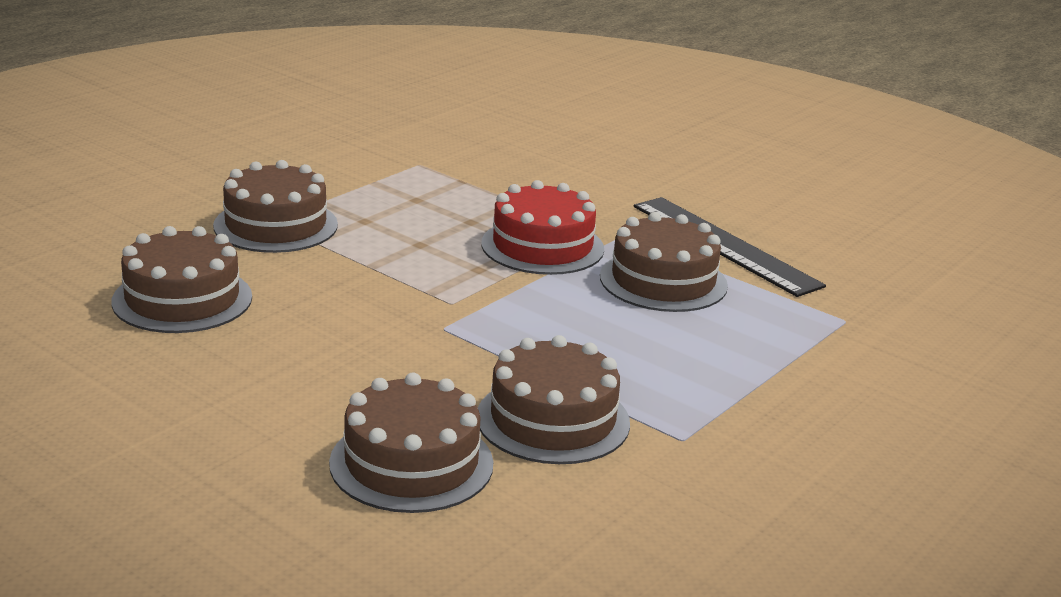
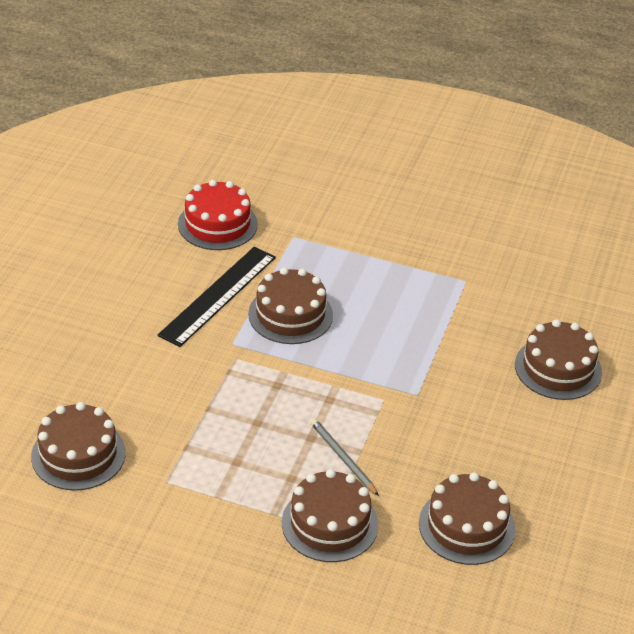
camera: 110 degrees left, 15 degrees up
brown cake [478,335,630,464] -> brown cake moved to [31,402,126,491]
red cake [481,180,604,275] -> red cake moved to [178,180,258,250]
none -> grey pencil [310,418,379,496]

